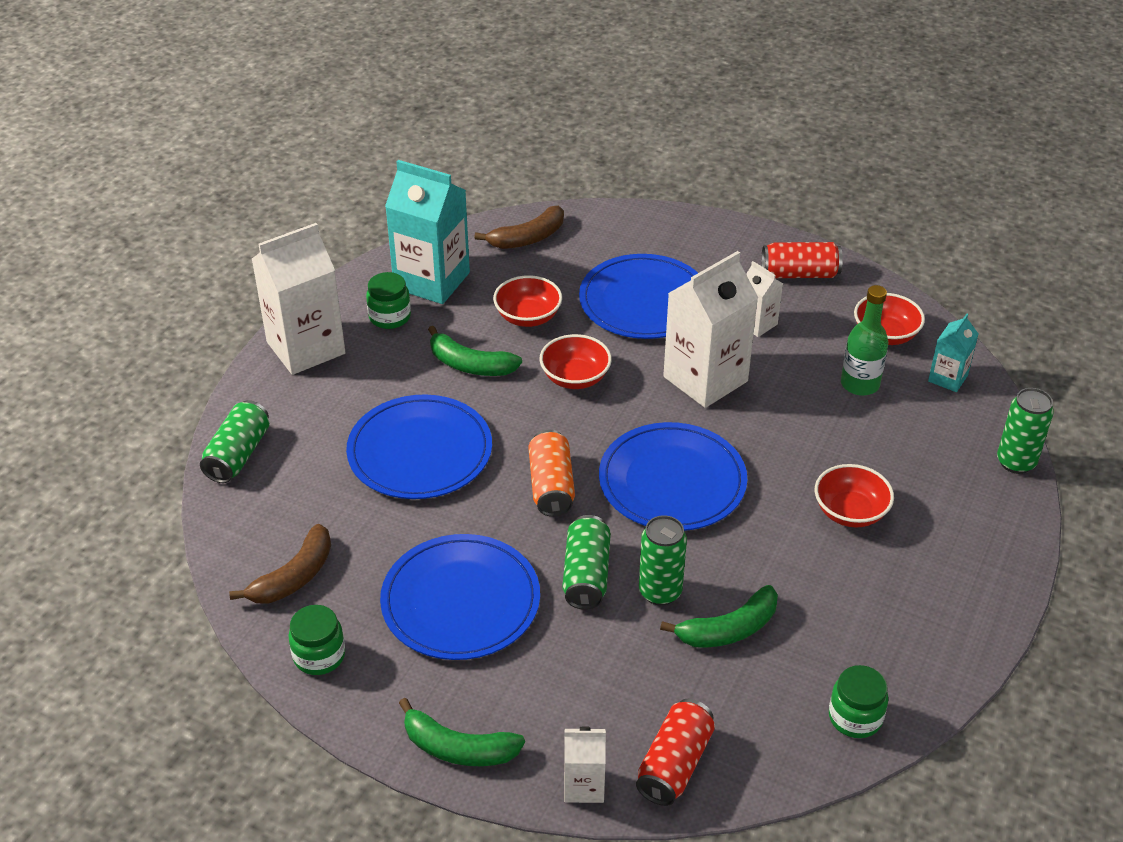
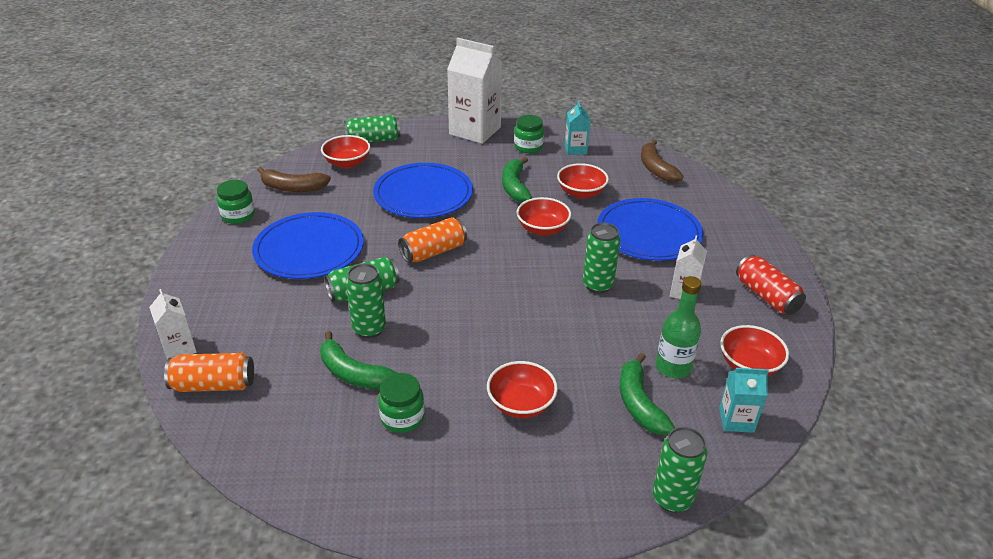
camera: 60 degrees right, 5 degrees down
turquoise carton [385,160,470,304] -> turquoise carton [565,101,590,155], size x0.51
green banana [399,698,525,766] -> green banana moved to [620,353,675,435]
brown banana [474,206,564,249] -> brown banana turned 45 degrees clockwise [641,140,684,183]
blue plate [599,422,747,531] -> none
red can [636,699,715,806] -> orange can [164,353,254,392]
white carton [663,251,758,408] -> green can [583,223,620,293]
green jar [829,665,888,738] -> green jar moved to [378,373,425,433]
none -> red bowl [321,135,370,168]

